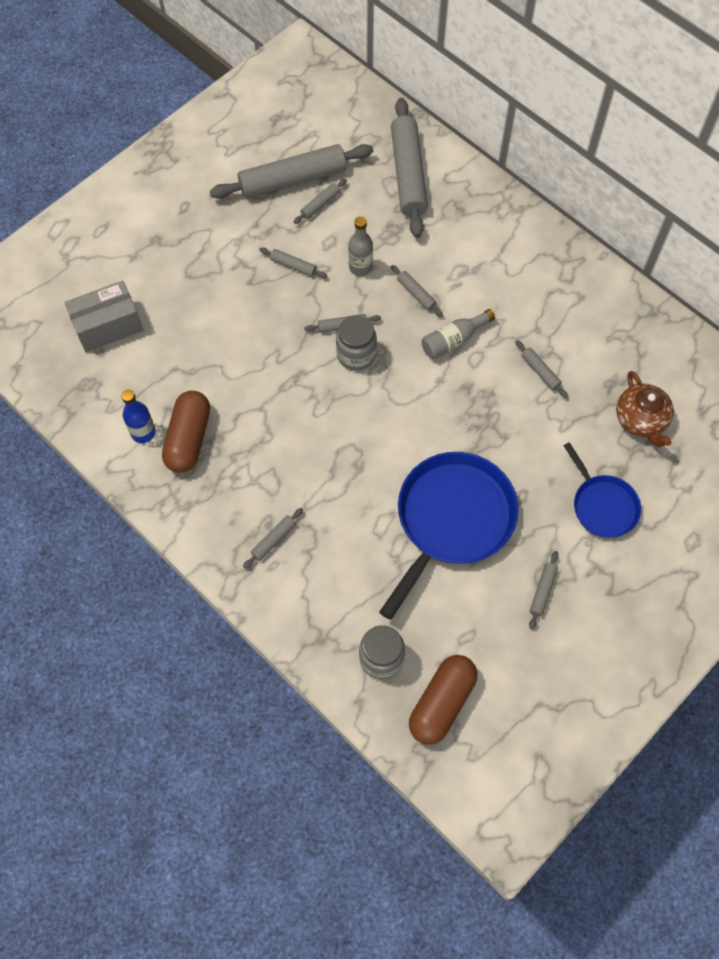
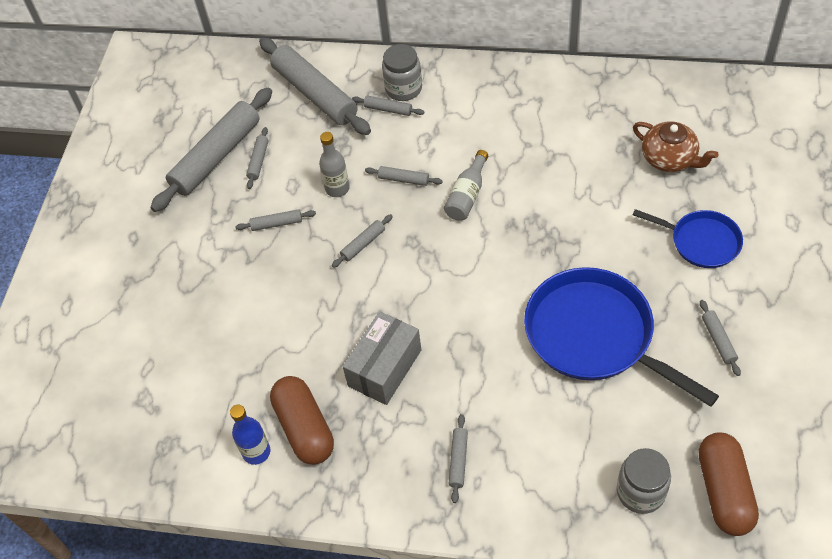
camera: 30 degrees left, 10 degrees down
grey box [64,280,143,352] -> grey box moved to [343,311,421,405]
grey jar [336,315,377,371] -> grey jar moved to [382,44,422,101]
blue pan [379,452,519,620] -> blue pan turned 45 degrees counterclockwise [524,267,719,407]
grey rolling pin [515,340,568,398] -> grey rolling pin moved to [352,95,424,116]

